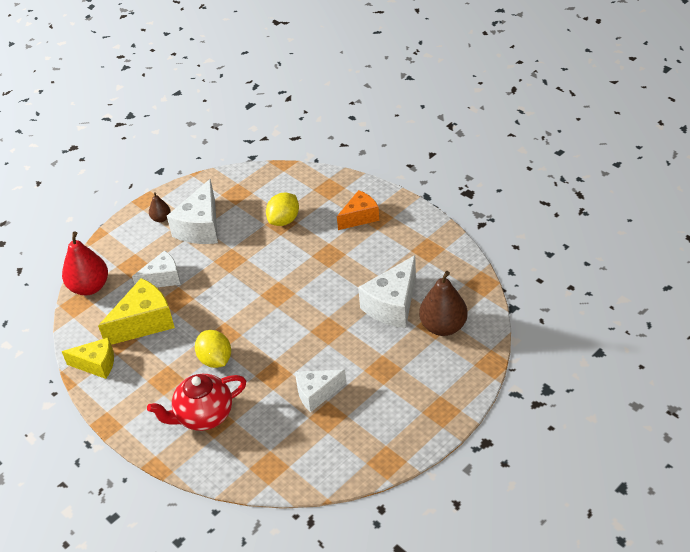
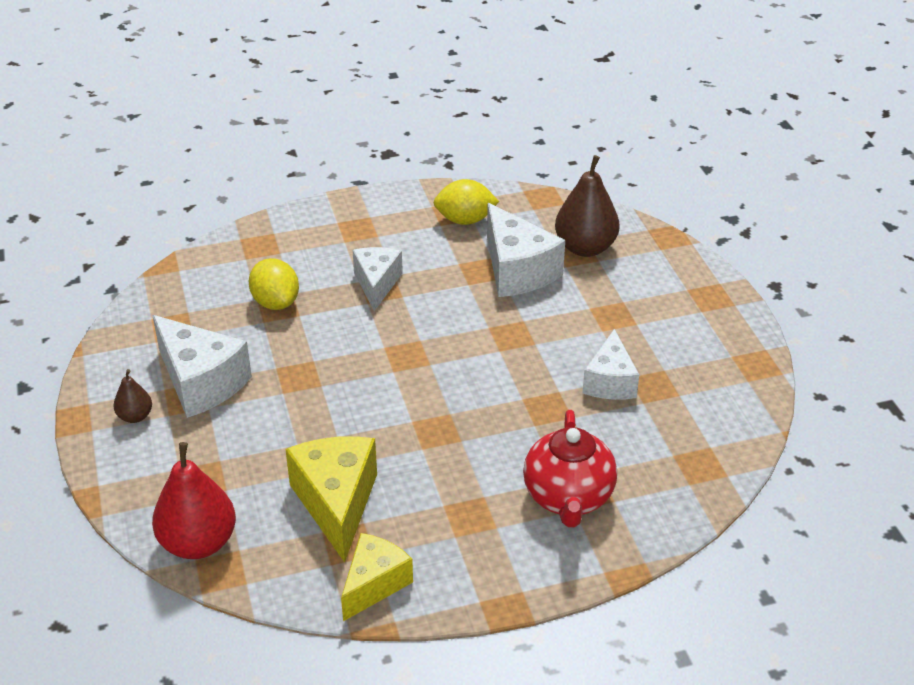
camera: 65 degrees left, 5 degrees down
white cheese [132,250,181,287] -> white cheese moved to [353,247,403,311]
yellow lemon [195,330,231,368] -> yellow lemon moved to [433,179,499,225]
orange cheese [337,190,379,230] -> none

